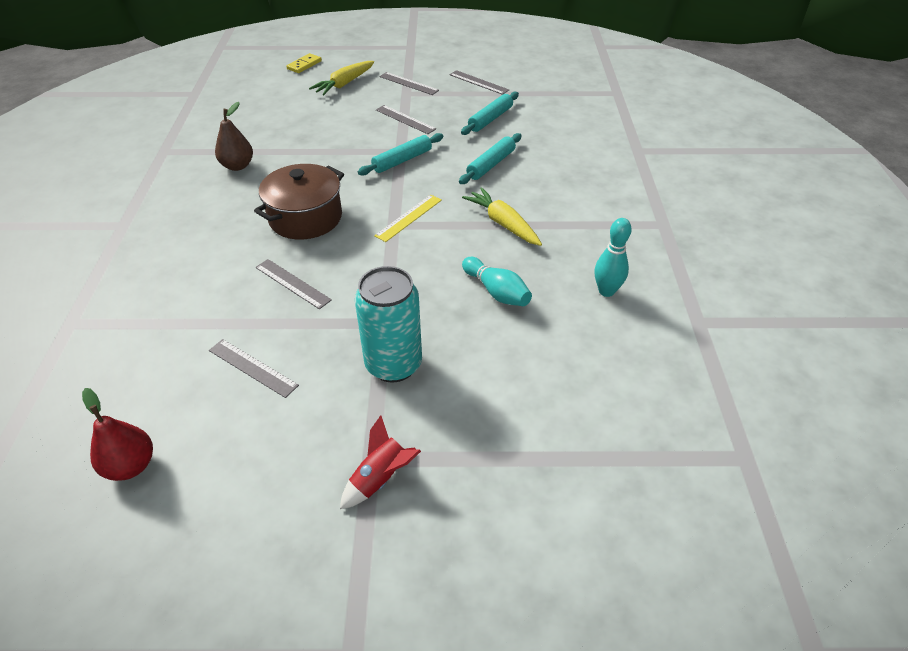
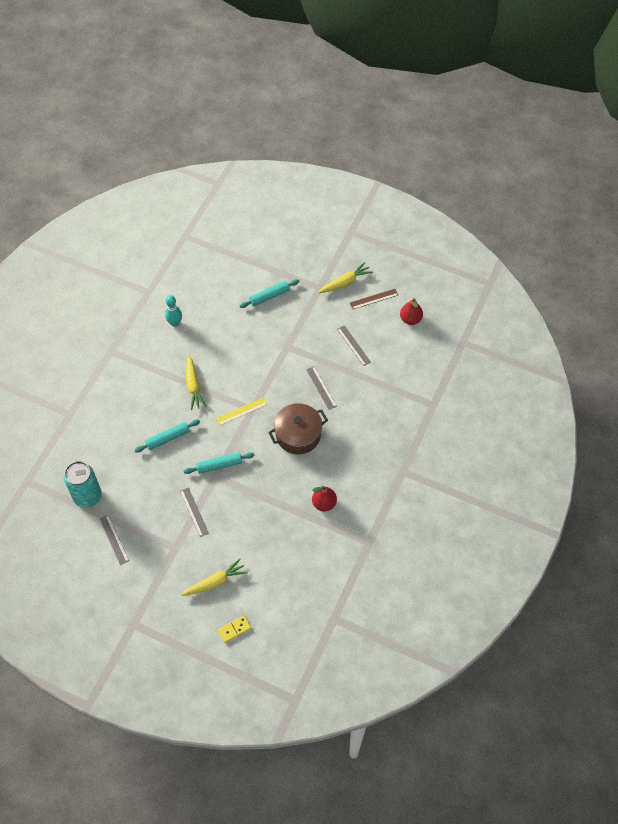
camera: 155 degrees left, 15 degrees up
brown pear [215,102,253,171] -> red pear [312,486,337,511]
red rocket [340,415,421,509] -> none
turquoise can [355,266,422,383] -> turquoise can moved to [64,461,101,508]
grey ruler [379,72,439,95] -> none
turquoise rolling pin [461,92,519,135] -> turquoise rolling pin moved to [240,279,299,308]
turquoise bowling pin [462,257,532,306] -> none
none -> yellow carrot [318,262,373,293]
none -> brown ruler [350,289,398,309]

